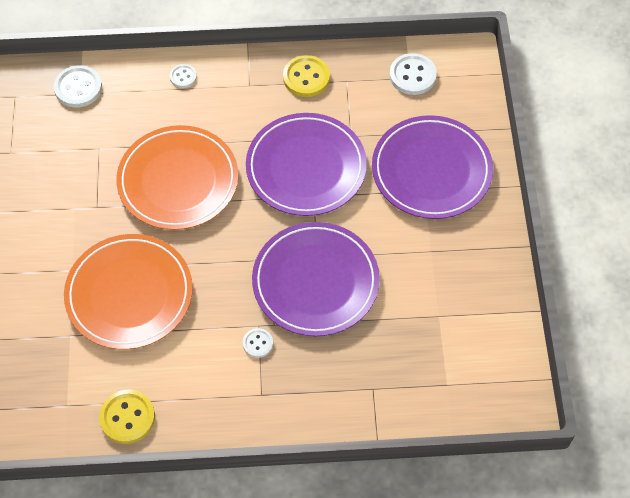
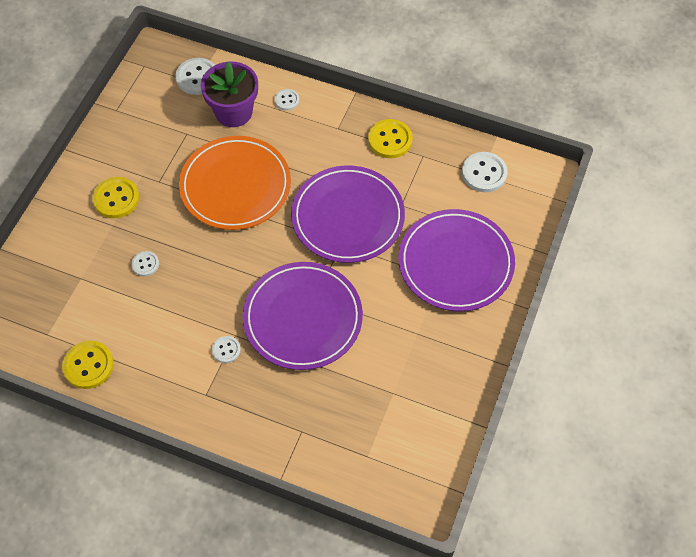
camera: 25 degrees right, 0 degrees up
orange plate [64,234,193,350] -> white button [131,251,159,276]
none -> yellow button [92,177,139,218]
none -> purple flower pot [201,62,258,127]

